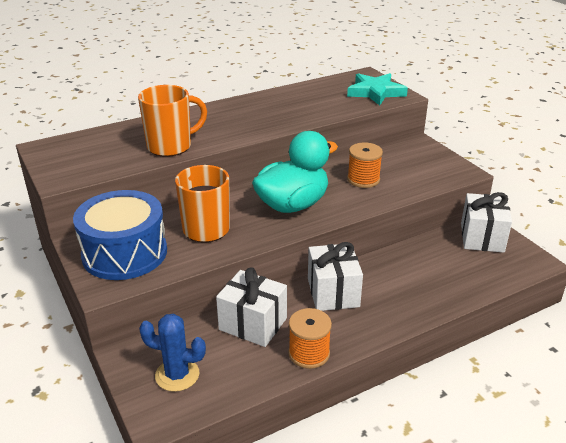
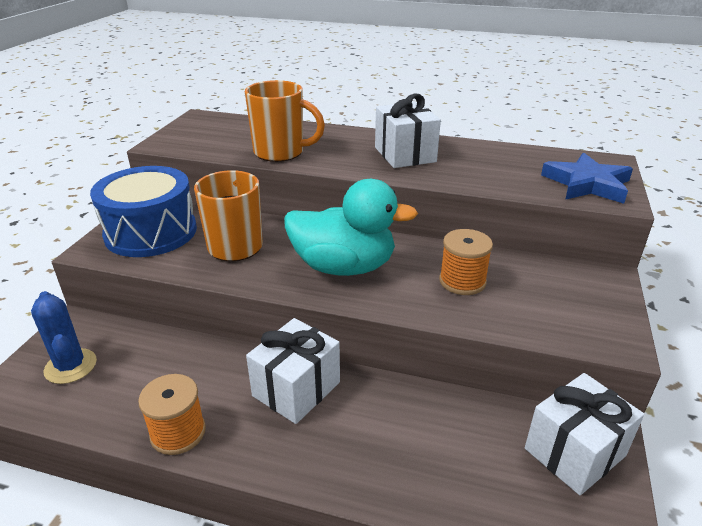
camera: 45 degrees right, 0 degrees up
white gift [216,267,287,347] -> white gift moved to [375,93,441,168]
turquoise star [347,73,408,106] -> blue star [541,153,633,204]

